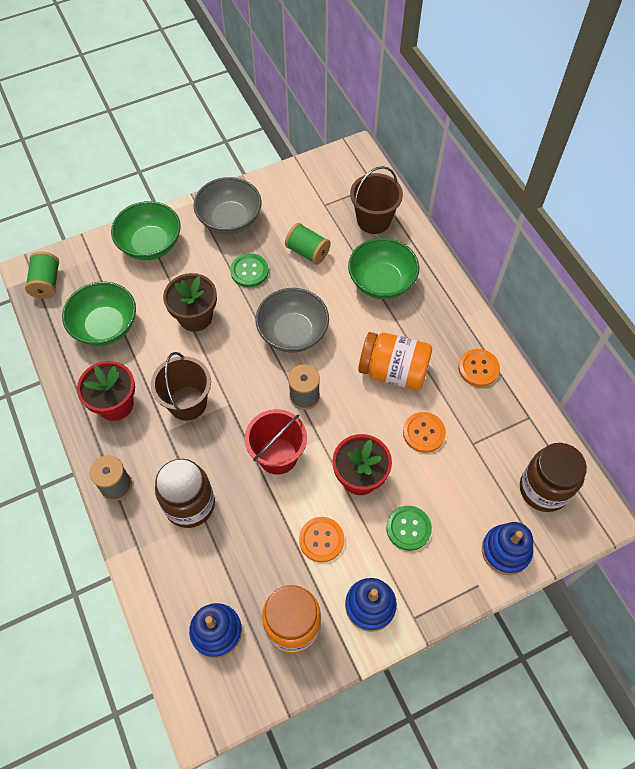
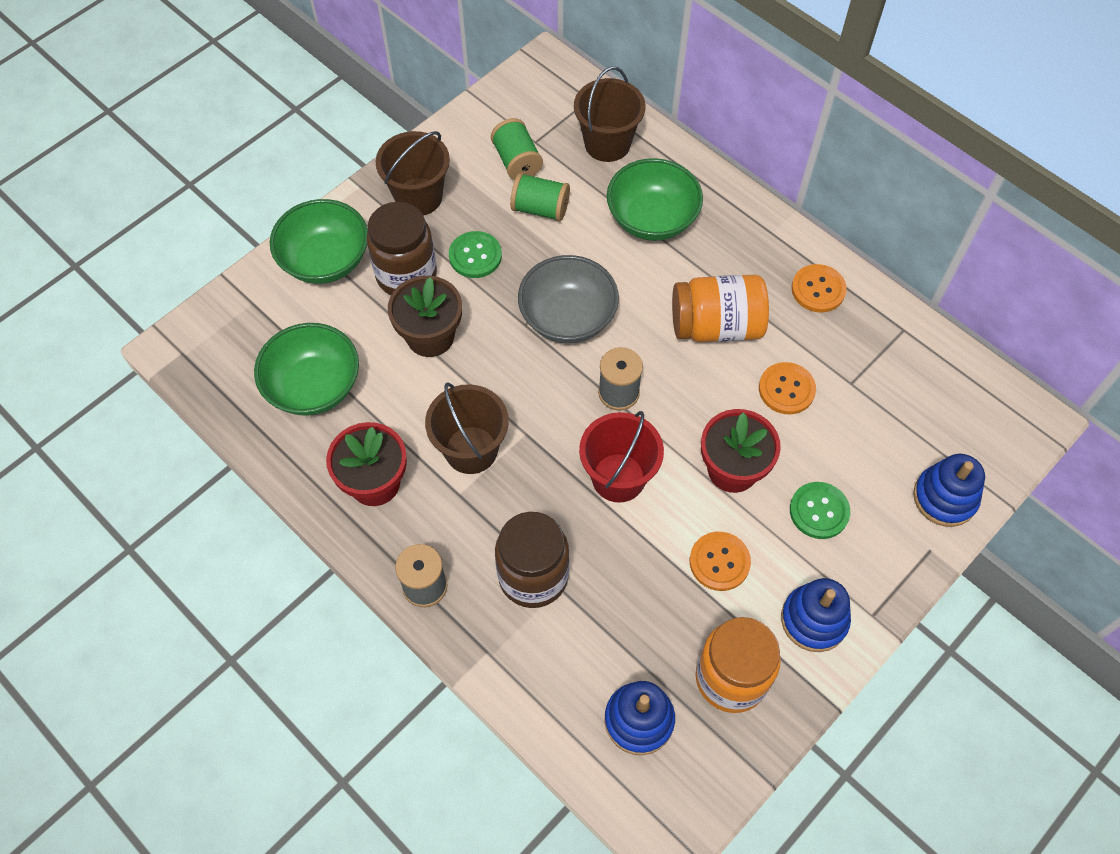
camera: 20 degrees left, 0 degrees up
green spool [25,251,59,299] -> green spool moved to [491,118,543,180]
grey bowl [194,177,262,235] -> brown bucket [376,131,450,216]
brown jar [520,443,587,512] -> brown jar moved to [367,202,437,295]

